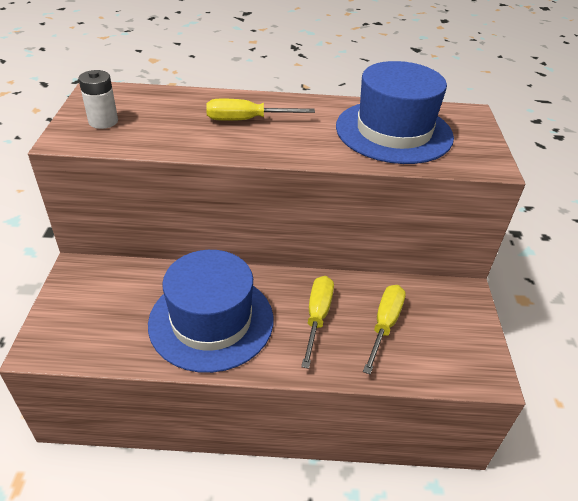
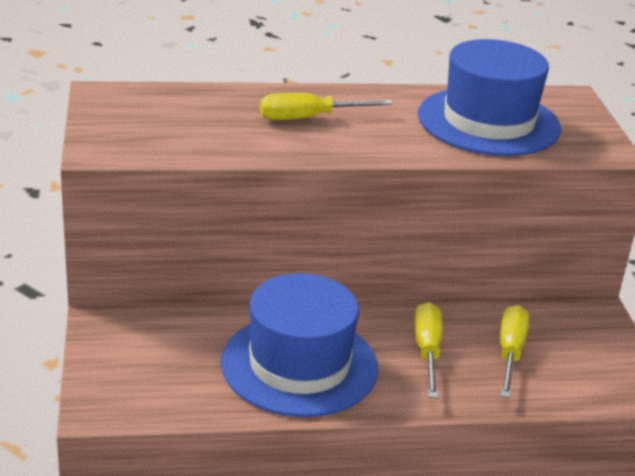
camera: 10 degrees left, 10 degrees down
white battery [78,70,118,129] -> none

